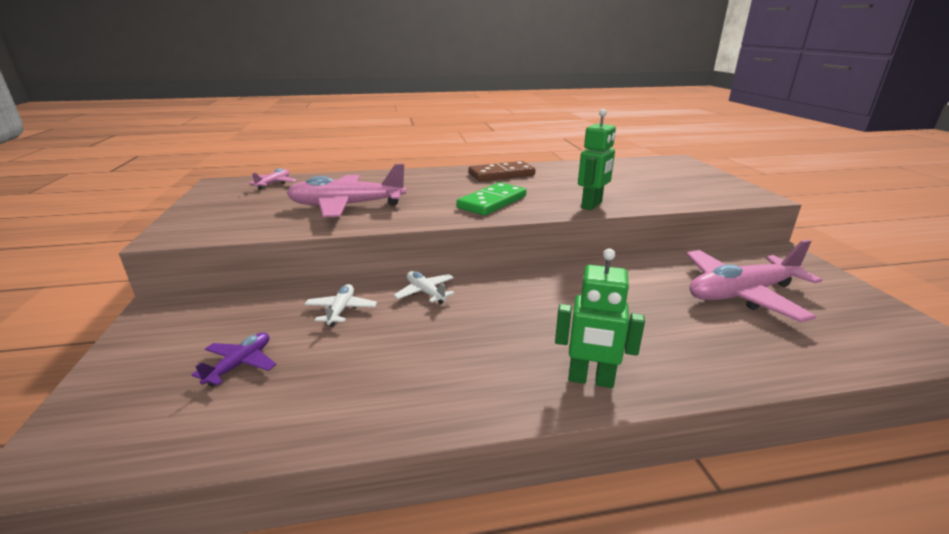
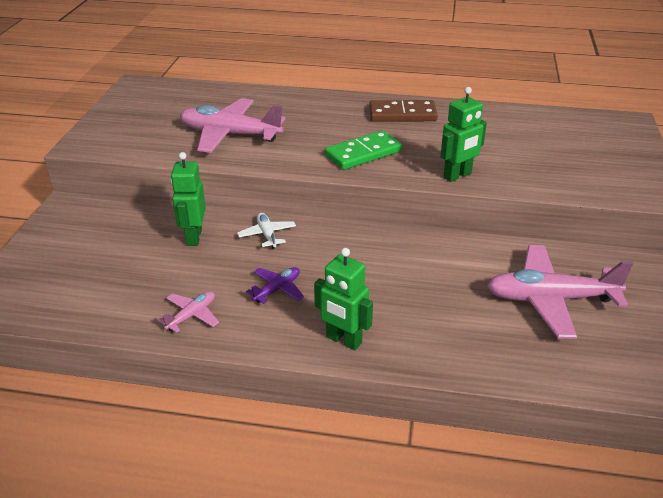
camera: 20 degrees right, 10 degrees up
purple plane [191,332,276,386] -> purple plane moved to [246,267,304,304]
pink plane [248,168,296,190] -> pink plane moved to [158,291,219,333]
white plane [304,284,377,327] -> green robot [171,152,206,246]

